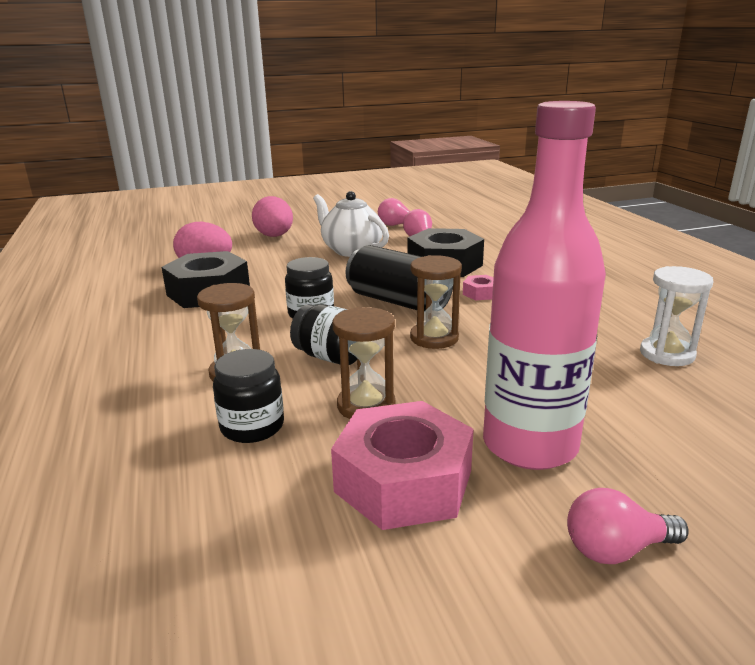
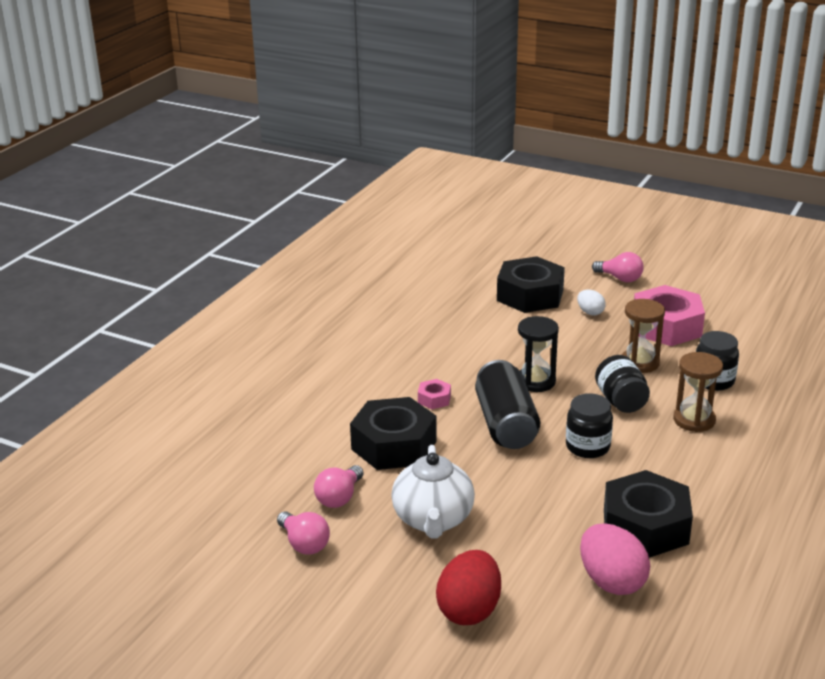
camera: 135 degrees left, 5 degrees up
pink egg [252,196,293,237] -> red egg [436,550,501,625]
brown hourglass [410,255,462,349] -> black hourglass [518,316,559,392]
pink bottle [483,101,606,470] -> white egg [577,289,606,315]
white hourglass [640,266,713,366] -> none
none -> black nut [497,256,565,313]

